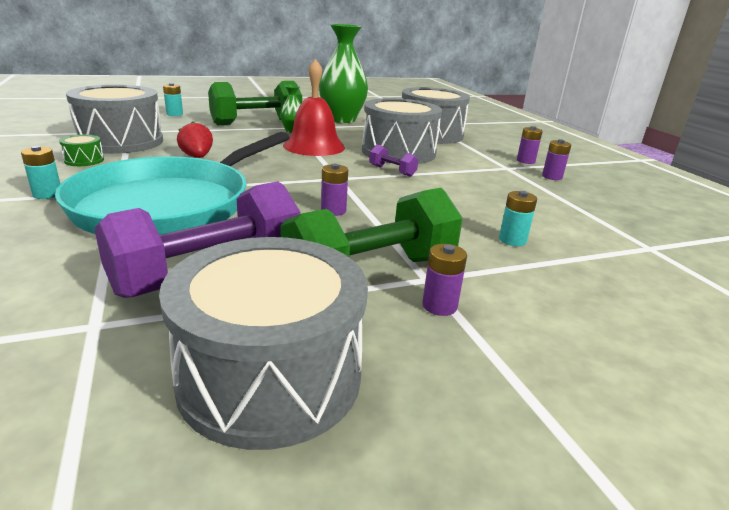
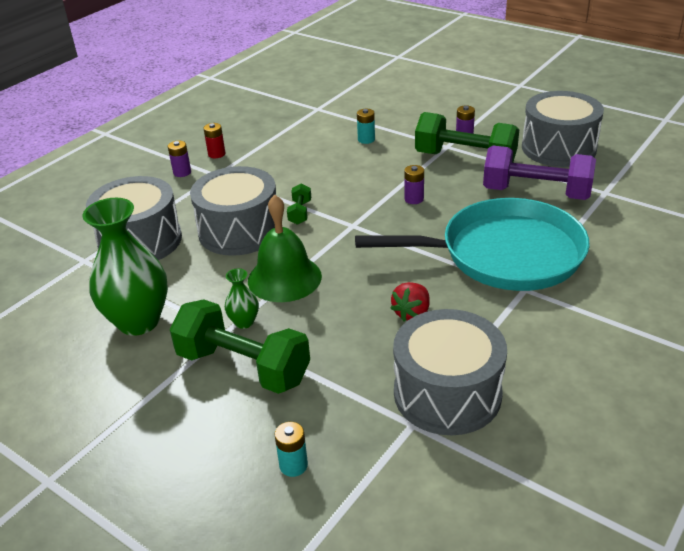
camera: 120 degrees left, 10 degrees up
turquoise battery [21,146,60,199] -> none
green drum [59,134,104,166] -> none
red bell [283,59,345,156] -> green bell [248,195,322,302]
purple dumbbell [369,145,418,177] -> green dumbbell [287,184,311,225]
purple battery [542,139,571,180] -> red battery [203,123,225,158]

